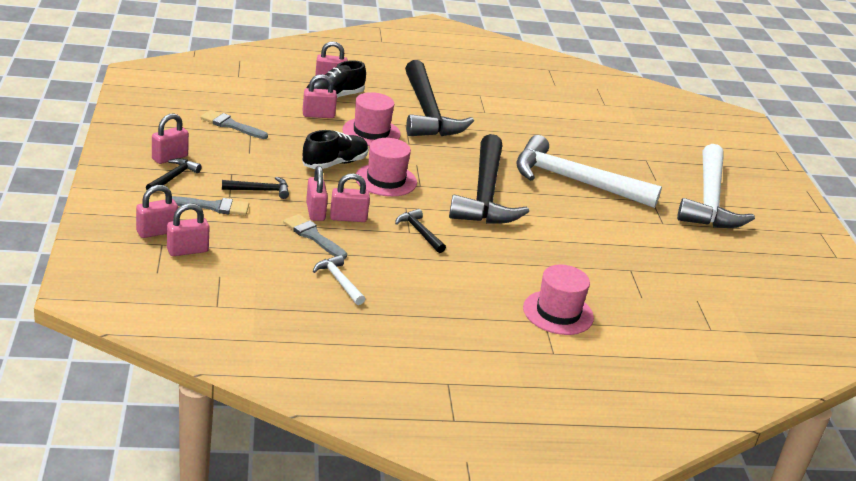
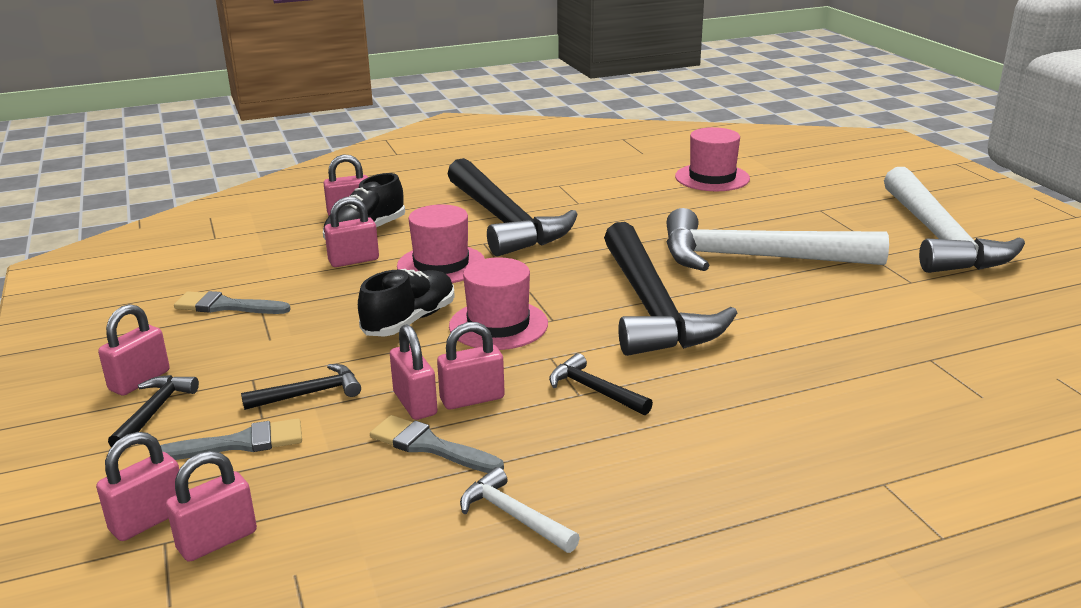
camera: 10 degrees left, 5 degrees down
pink hat [523,265,594,335] -> pink hat moved to [675,127,750,191]

